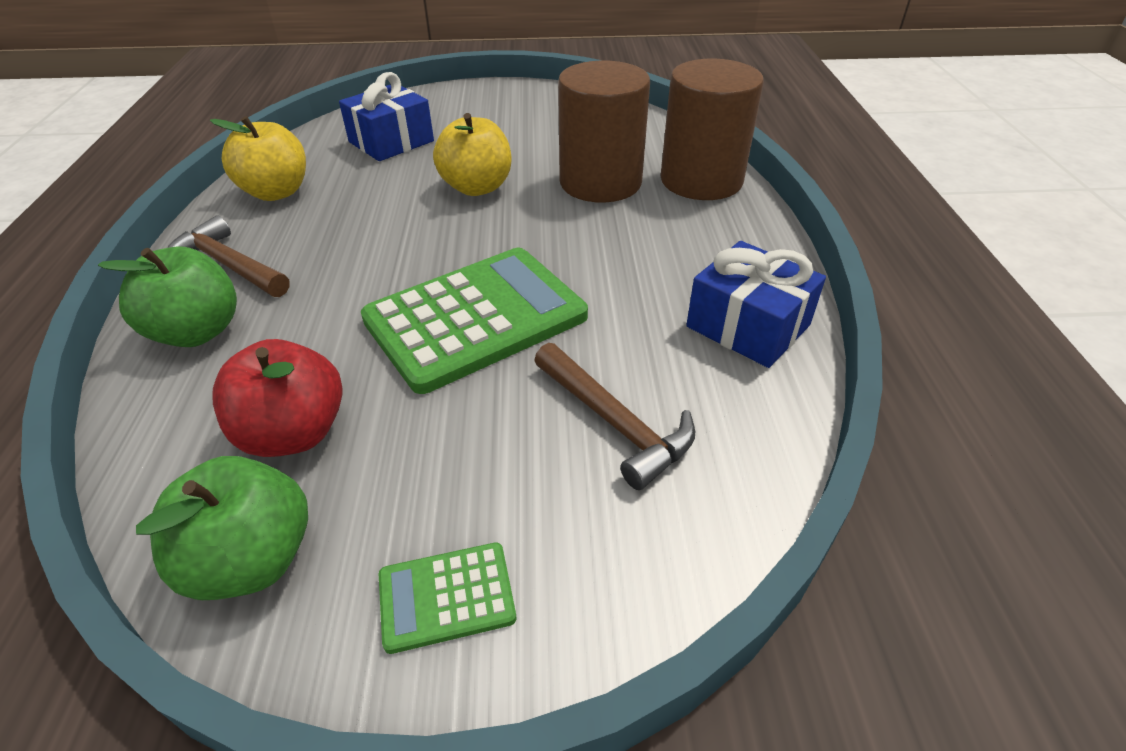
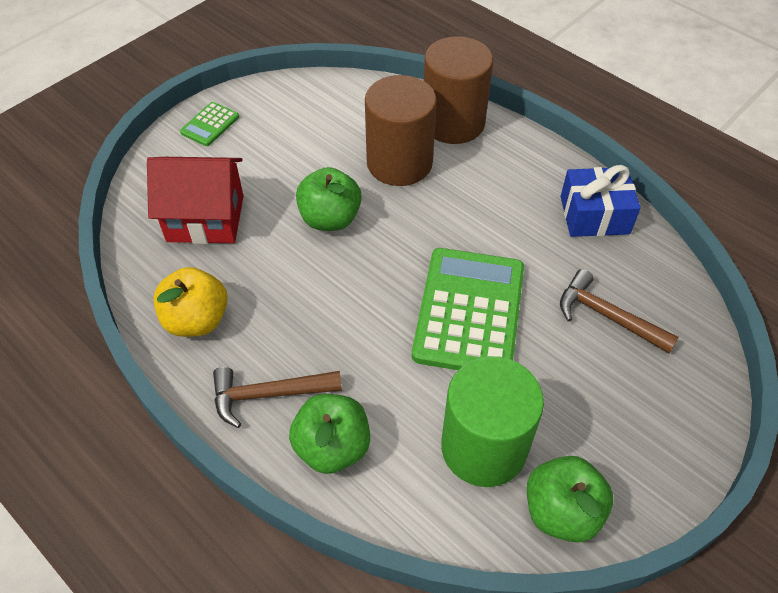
camera: 45 degrees left, 10 degrees up
red apple [212,339,342,457] -> green cylinder [441,356,544,487]
blue gift [339,72,434,161] -> red house [147,157,244,244]
green calculator [379,542,516,654] -> green calculator moved to [180,102,239,146]
yellow apple [433,113,511,196] -> green apple [296,167,362,231]
brown hammer [534,343,695,490] -> brown hammer turned 150 degrees counterclockwise [560,269,679,353]

